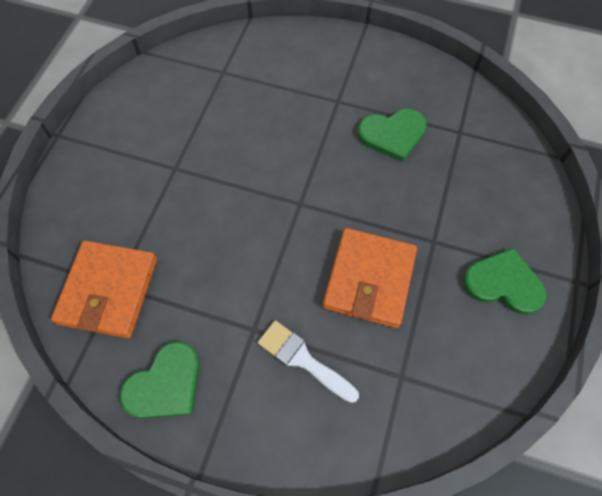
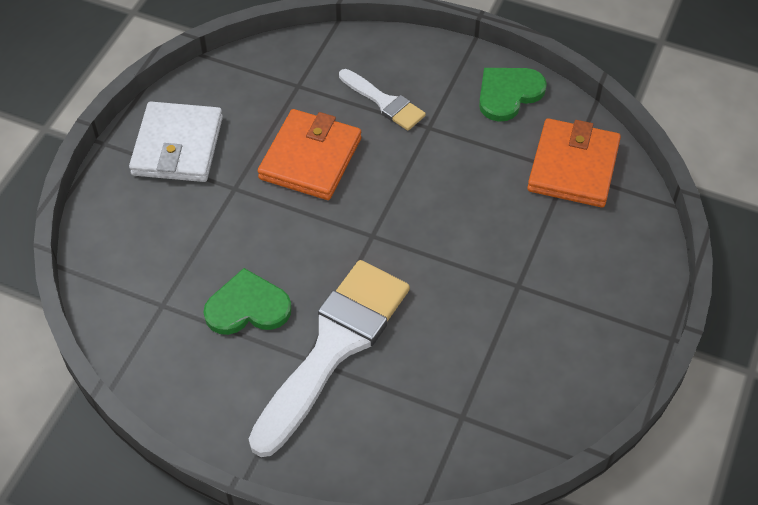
camera: 175 degrees left, 10 degrees down
green heart [463,248,546,315] -> white wallet [129,101,223,182]
none -> white brush [249,260,410,457]

